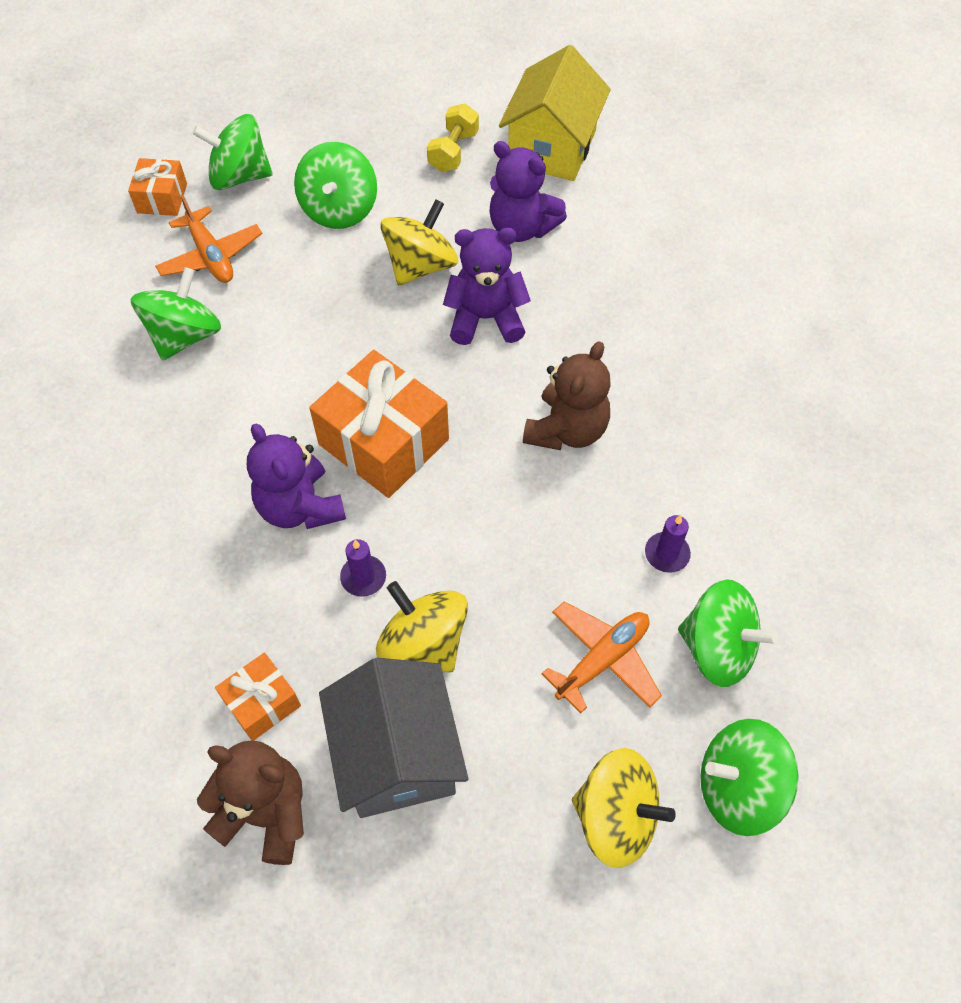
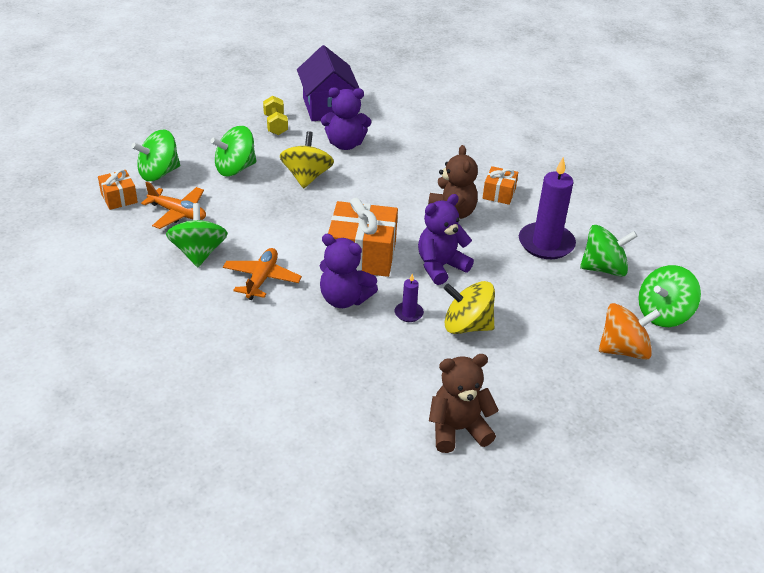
camera: 35 degrees left, 20 degrees down
orange gift [215,652,301,741] -> orange gift moved to [483,166,518,205]
green spinning top [294,142,377,229] -> green spinning top turned 90 degrees clockwise [211,126,257,176]
grey house [319,658,468,818] -> none
purple teddy bear [443,227,531,345] -> purple teddy bear moved to [418,194,474,285]
yellow house [499,45,611,181] -> purple house [297,45,359,121]
orange plane [542,601,662,714] -> orange plane moved to [223,248,302,300]
yellow spinning top [572,748,676,868] -> orange spinning top [599,303,661,360]
purple candle [645,515,691,573] -> purple candle [519,157,576,259], size x2.14

